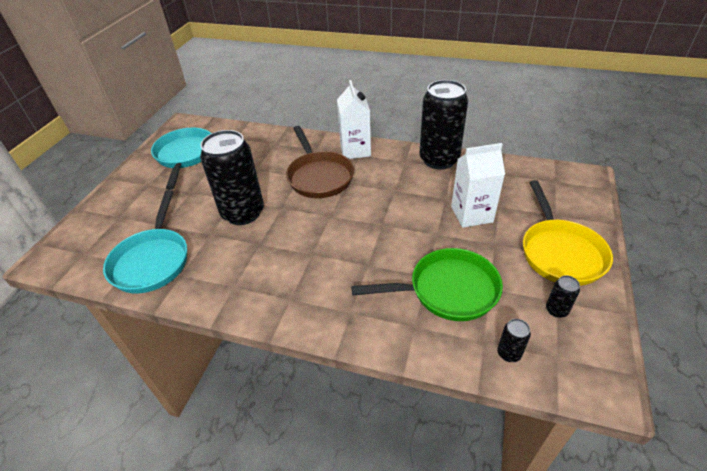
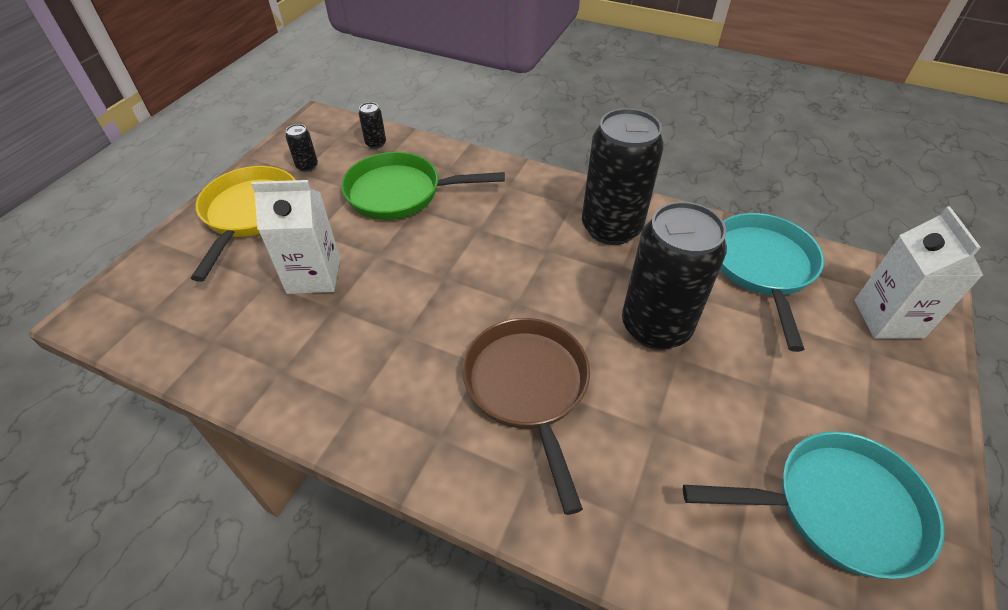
camera: 175 degrees left, 5 degrees up
turquoise pan [151,128,211,190] -> turquoise pan turned 90 degrees counterclockwise [683,431,944,579]
white carton [337,80,371,159] -> white carton moved to [855,207,983,339]
black can [419,80,468,169] -> black can moved to [582,108,664,245]

